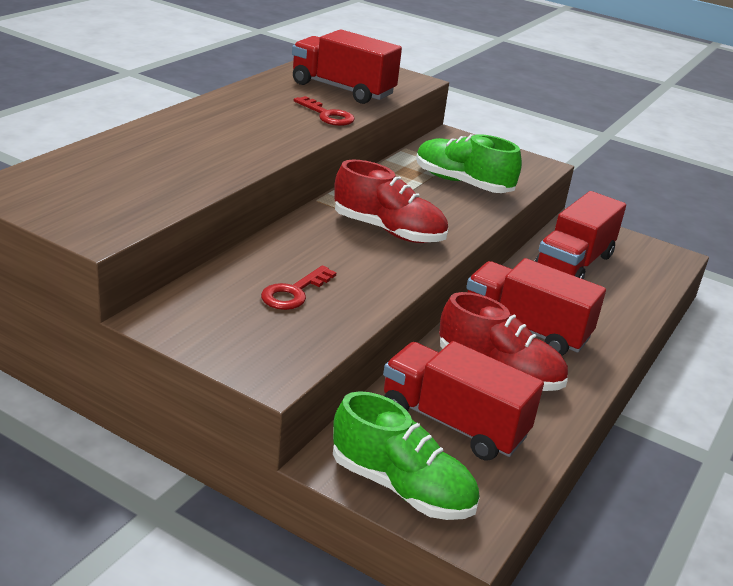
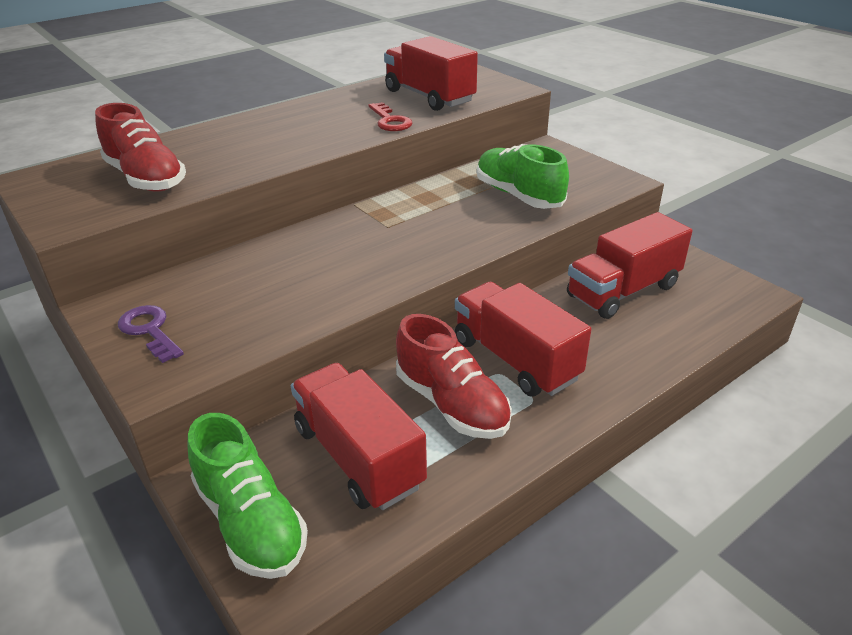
camera: 25 degrees right, 5 degrees up
red key [261,265,336,310] -> none
red shoe [334,160,448,243] -> red shoe moved to [95,103,186,192]
none -> purple key [118,305,184,363]

